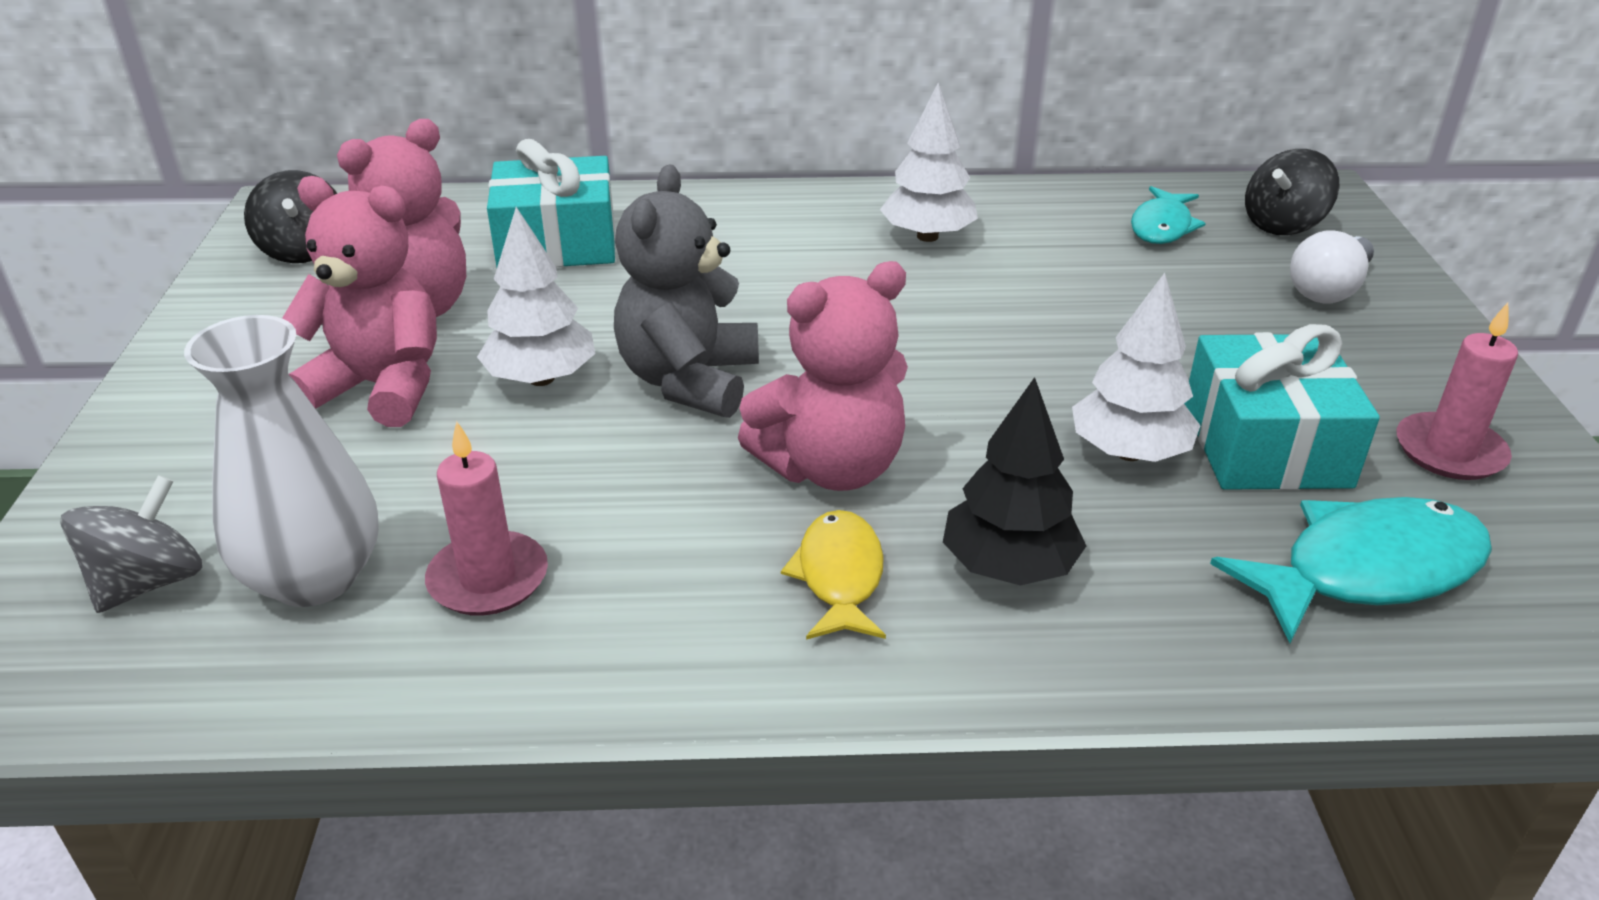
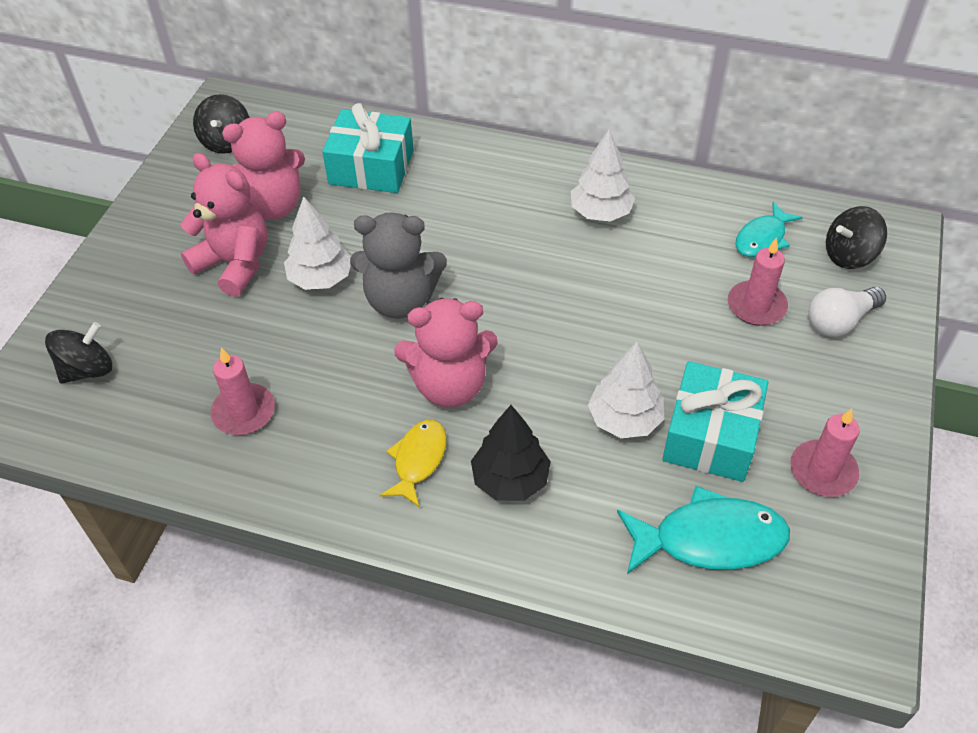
camera: 20 degrees right, 15 degrees up
grey spinning top [61,475,202,613] -> black spinning top [45,322,112,384]
white vase [184,315,379,607] -> none
grey teddy bear [614,164,759,418] -> grey teddy bear turned 120 degrees counterclockwise [350,212,447,319]
none -> pink candle [728,237,788,326]

